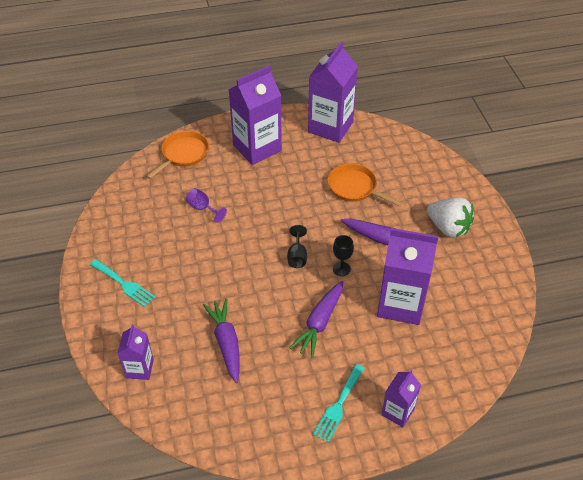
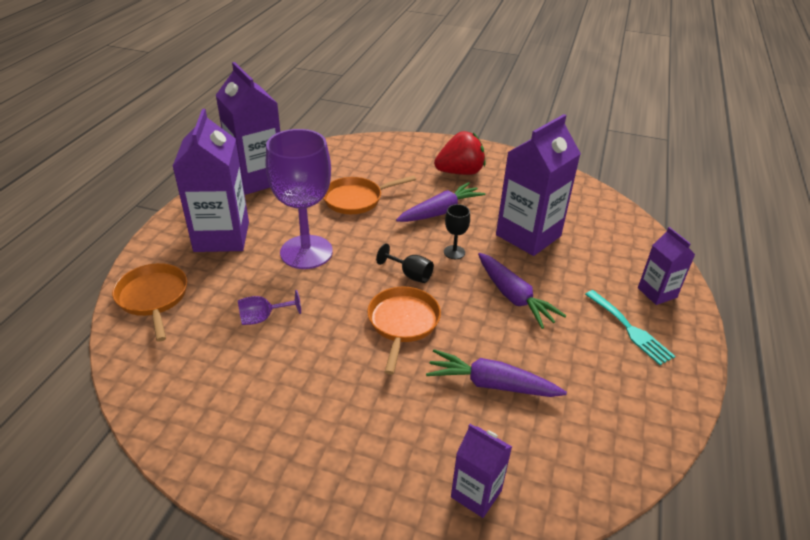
camera: 60 degrees left, 10 degrees down
turquoise fork [90,259,155,307] -> none
white strawberry [427,197,474,238] -> red strawberry [434,131,485,175]
none -> purple goblet [266,129,333,269]
none -> orange pan [367,286,441,375]

